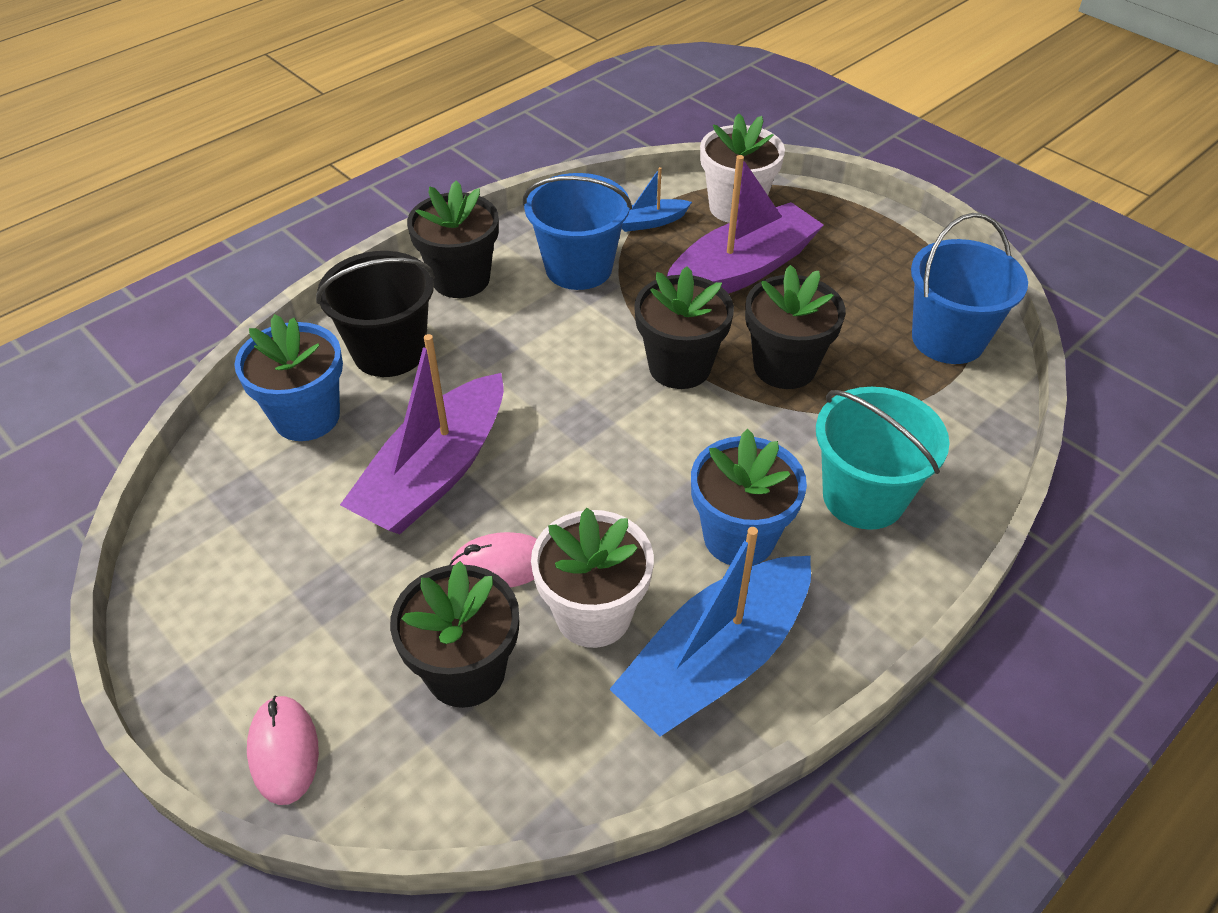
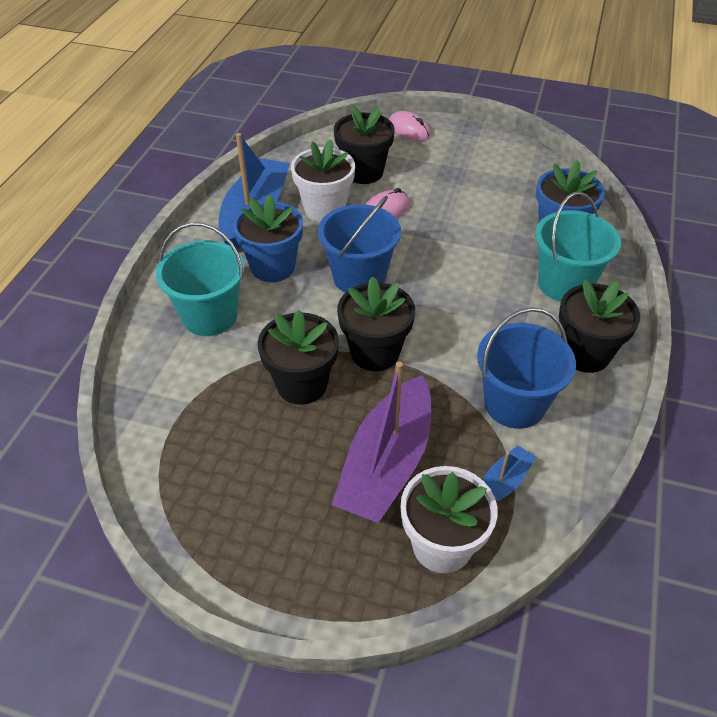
camera: 150 degrees right, 0 degrees up
black bucket [316,251,435,377] -> turquoise bucket [535,192,621,302]
purple boat [340,334,504,534] -> none
blue bucket [911,213,1028,364] -> blue bucket moved to [318,196,401,293]

